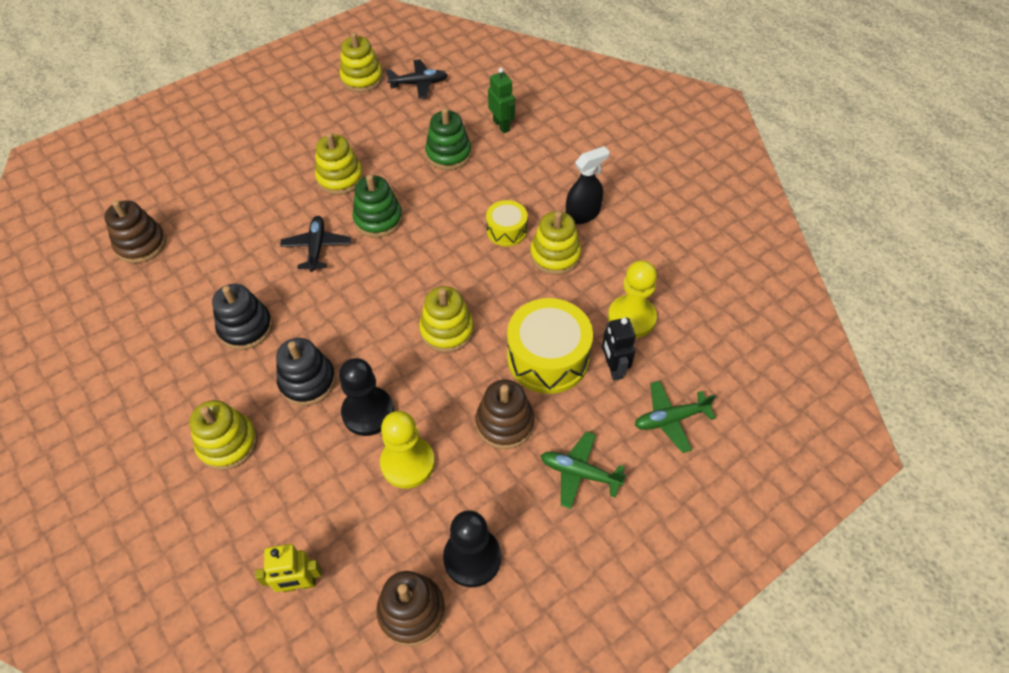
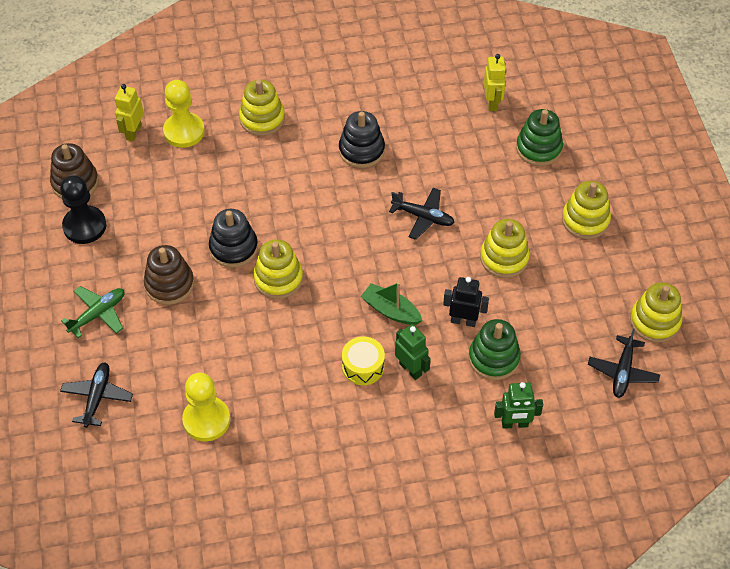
camera: 115 degrees right, 0 degrees up
brown stacking toy [104,200,166,263] -> yellow robot [484,54,506,111]
black stacking toy [276,338,336,406] -> black stacking toy moved to [209,209,258,268]
black pawn [339,358,394,436] -> none
green stacking toy [352,174,403,238] -> green stacking toy moved to [516,109,563,166]
yellow pawn [380,411,435,489] -> yellow pawn moved to [163,80,205,148]
yellow drum [507,298,593,394] -> none
yellow stacking toy [530,211,581,275] -> yellow stacking toy moved to [562,181,611,239]
black spray bottle [566,146,610,224] -> none
black robot [602,318,636,381] -> black robot moved to [443,277,489,327]
green plane [635,381,716,453] -> black plane [60,362,133,428]
none -> green boat [361,282,423,325]
none -> green robot [395,324,431,380]

